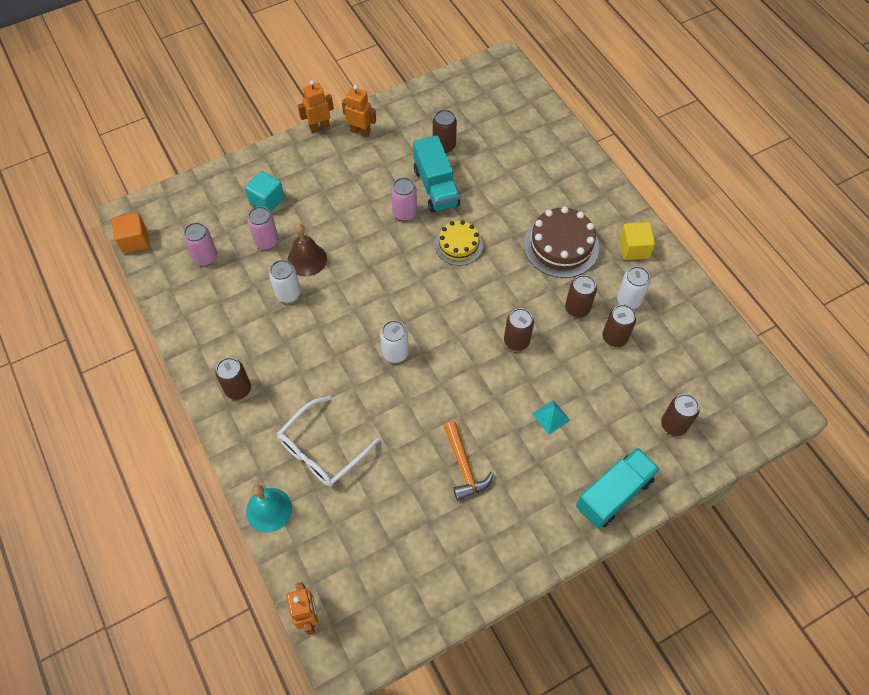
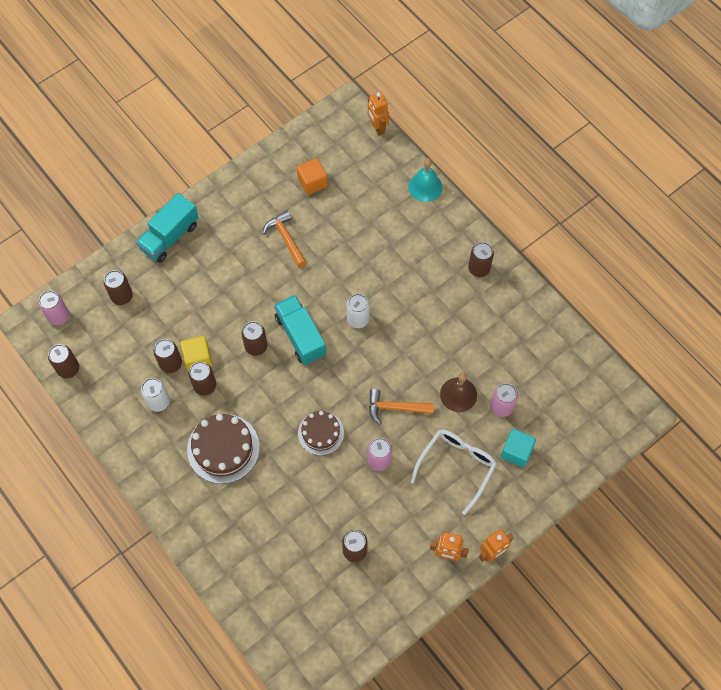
camera: 170 degrees right, 5 degrees up
orange cube [112,212,149,253] -> orange cube moved to [297,158,328,195]
pink can [184,222,217,265] -> pink can moved to [38,291,69,325]
white can [269,260,301,303] -> none
white glasses [277,396,380,487] -> white glasses moved to [410,430,497,515]
turquoise truck [413,135,460,213] -> turquoise truck moved to [274,295,326,365]
yellow cake [435,220,483,266] -> brown cake [298,411,344,455]
turquoise pyramid [532,400,570,435] -> none
yellow cube [619,222,655,260] -> yellow cube moved to [180,336,212,372]
none -> brown can [48,344,79,378]
none -> orange hammer [369,389,434,425]

